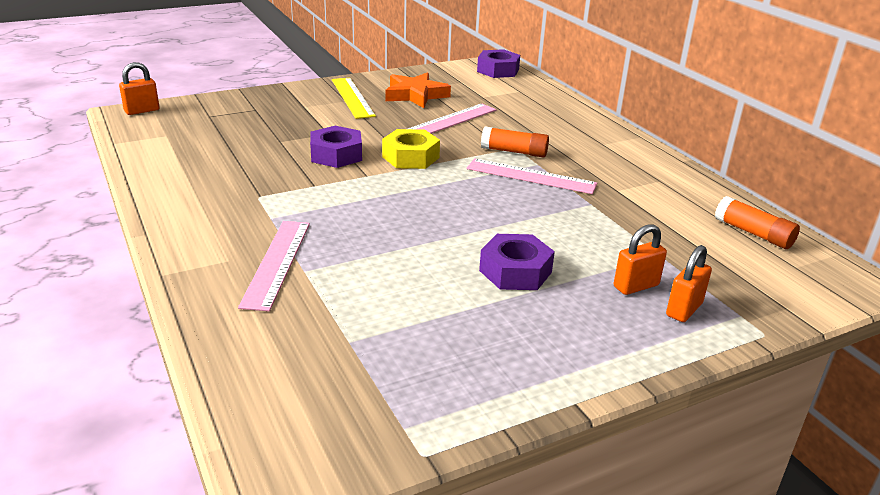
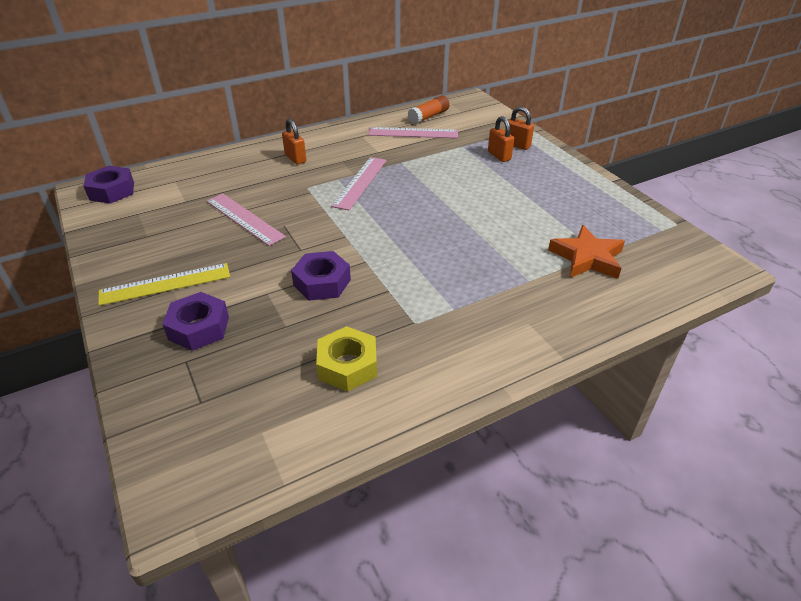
camera: 90 degrees left, 10 degrees up
orange padlock [119,62,159,115] -> orange padlock moved to [282,119,306,165]
pink ruler [238,221,310,311] -> pink ruler moved to [369,127,458,138]
yellow nut [382,129,440,169] -> yellow nut moved to [316,326,377,391]
orange star [386,72,451,108] -> orange star moved to [548,225,625,279]
purple nut [479,234,555,290] -> purple nut moved to [162,292,229,351]
orange glue stick [481,126,549,158] -> none

